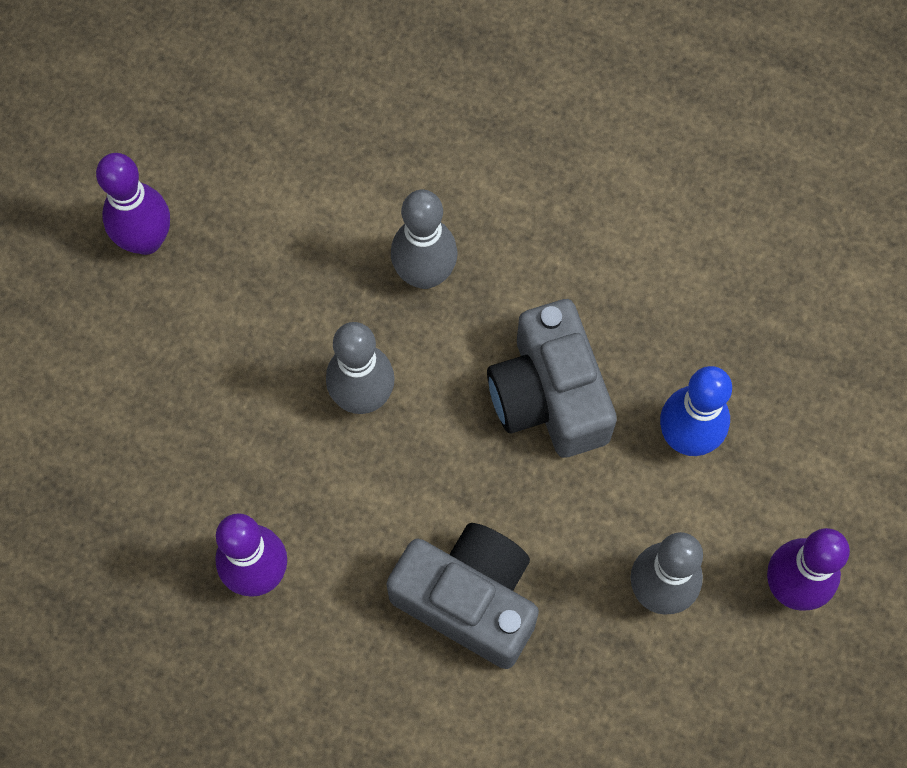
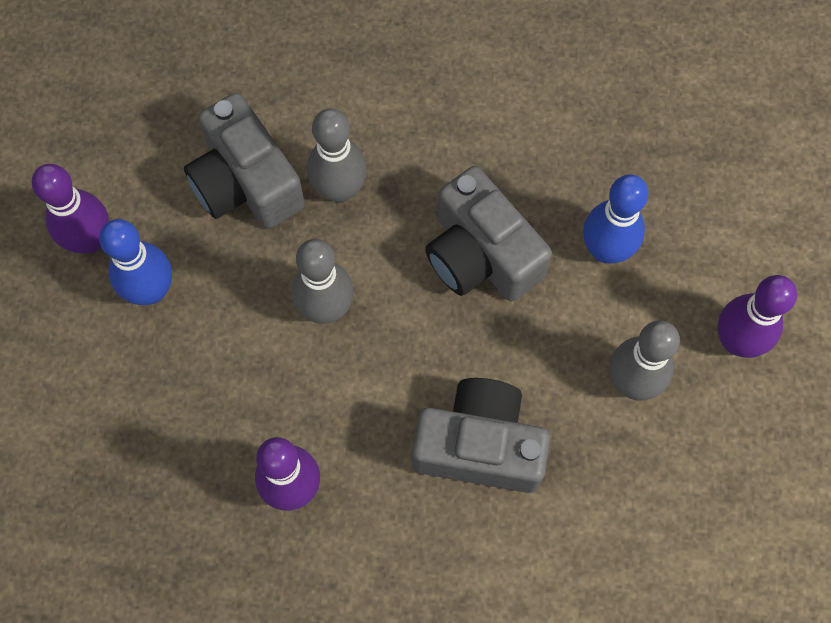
camera: 20 degrees left, 0 degrees up
none -> blue bowling pin [99,219,172,305]
none -> grey camera [184,93,305,229]

